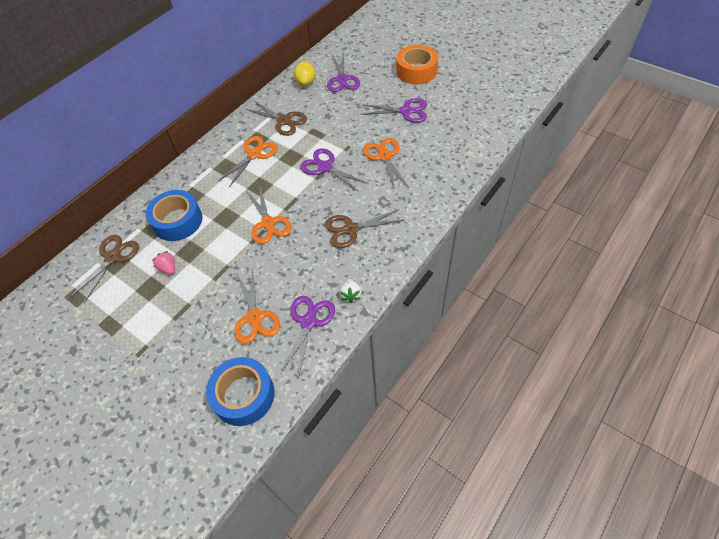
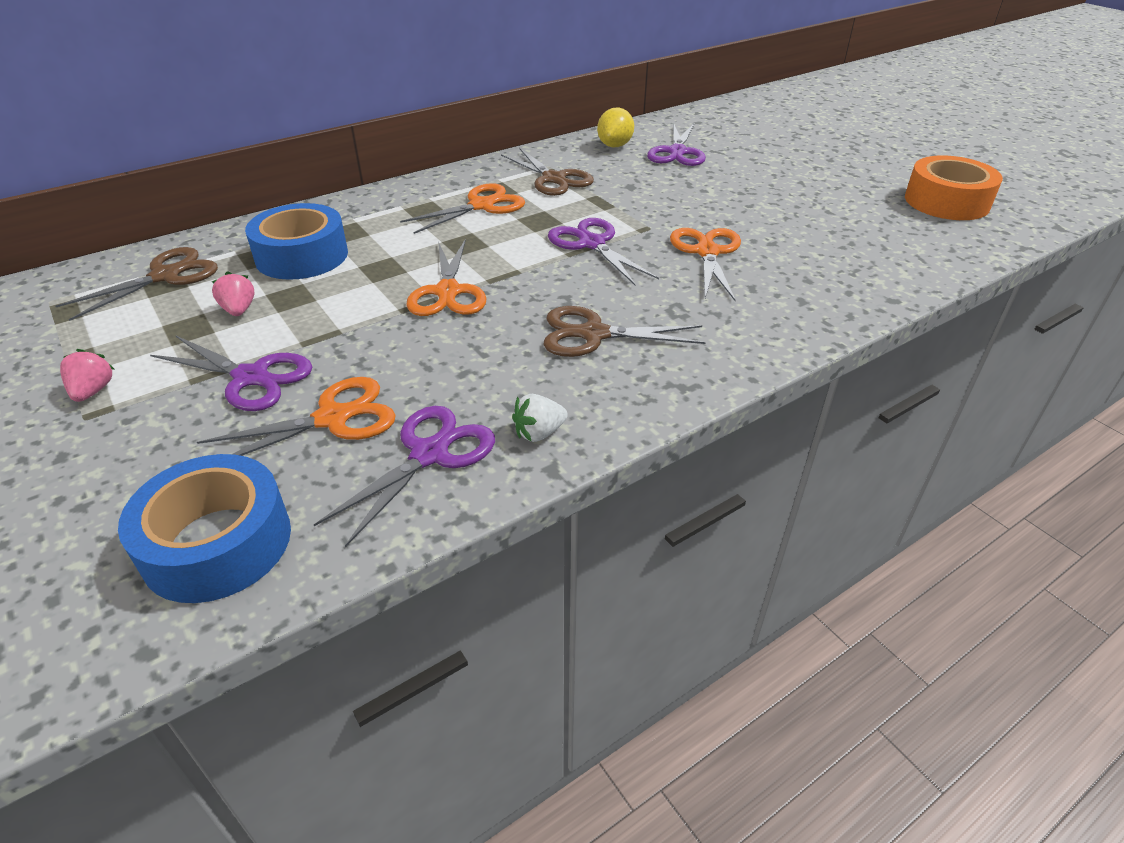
camera: 15 degrees right, 15 degrees down
orange scissors [234,269,280,344] -> orange scissors turned 120 degrees counterclockwise [197,377,396,456]
white strawberry [339,279,361,303] -> white strawberry turned 45 degrees clockwise [512,394,568,442]
purple scissors [361,98,427,123] -> purple scissors moved to [150,335,312,411]
orange tape [396,45,438,84] -> orange tape moved to [905,155,1003,220]
none -> pink strawberry [60,349,115,402]

